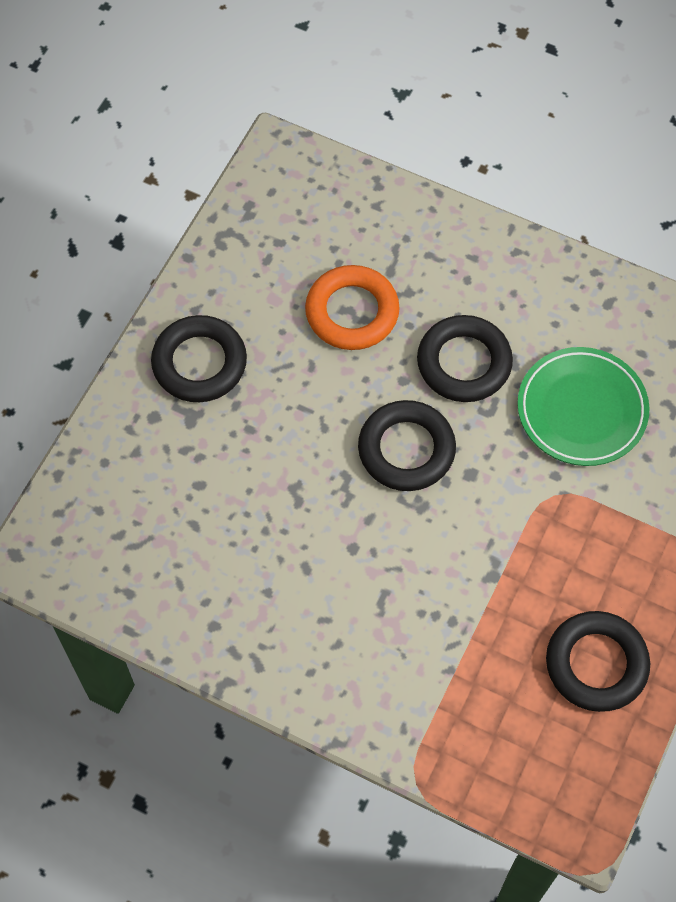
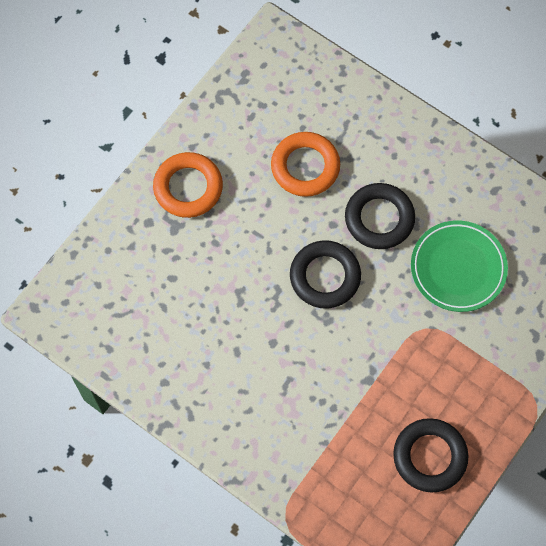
camera: 10 degrees right, 5 degrees up
black ring [151,315,247,402] -> orange ring [153,152,223,218]

